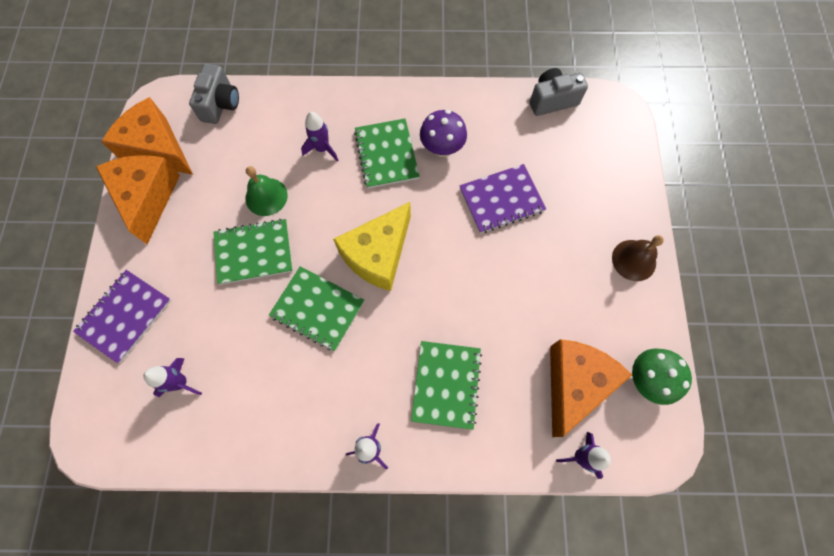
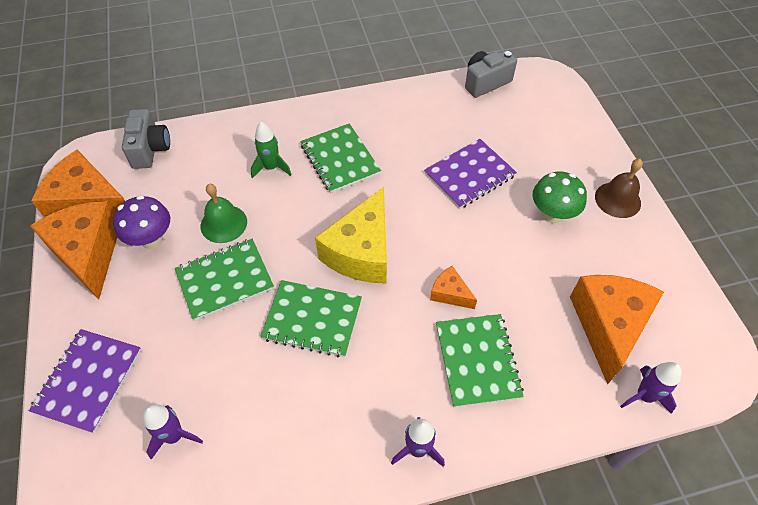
camera: 15 degrees left, 15 degrees down
purple rocket [301,112,338,161] -> green rocket [251,122,292,178]
purple mushroom [420,110,467,157] -> purple mushroom moved to [113,195,170,249]
green mushroom [632,349,692,405] -> green mushroom moved to [532,172,587,223]
none -> orange cheese [430,266,477,309]

